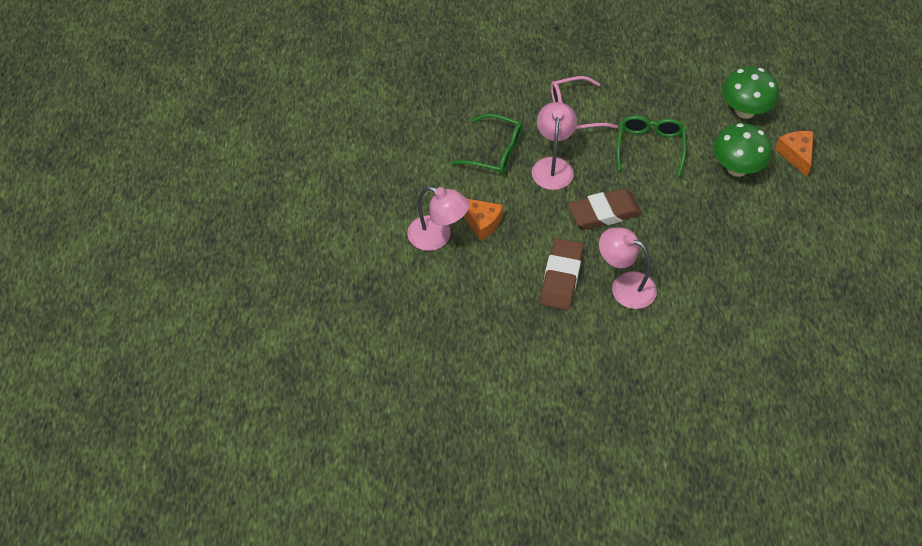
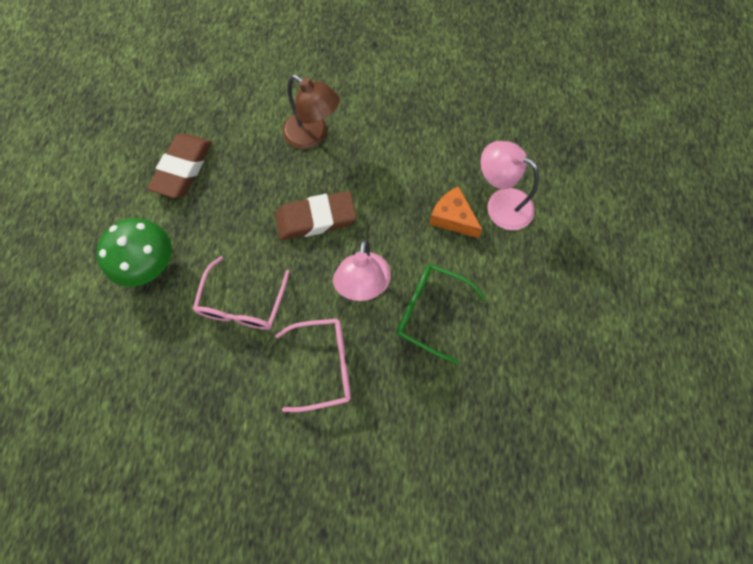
camera: 175 degrees left, 15 degrees up
brown eraser [540,238,583,310] -> brown eraser moved to [148,134,212,198]
pink lamp [599,228,657,309] -> brown lamp [283,75,340,149]
green glasses [617,116,686,177] -> pink glasses [193,256,290,330]
green mushroom [722,66,779,119] -> none
orange cheese [775,131,814,177] -> none

